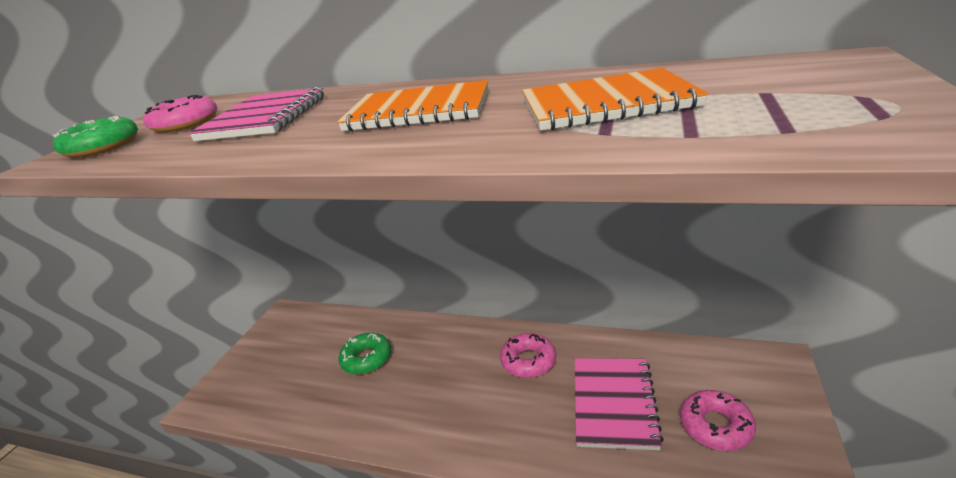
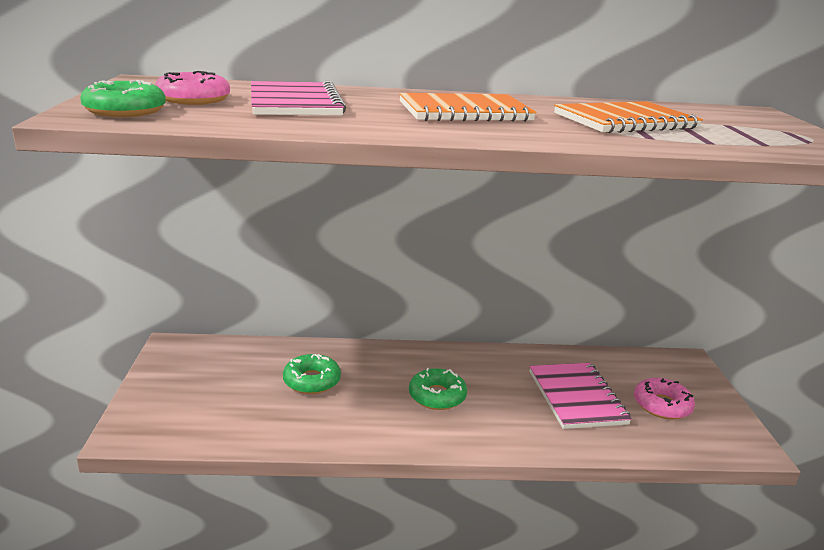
camera: 25 degrees left, 5 degrees down
pink donut [500,333,556,378] -> none
none -> green donut [409,368,467,410]

